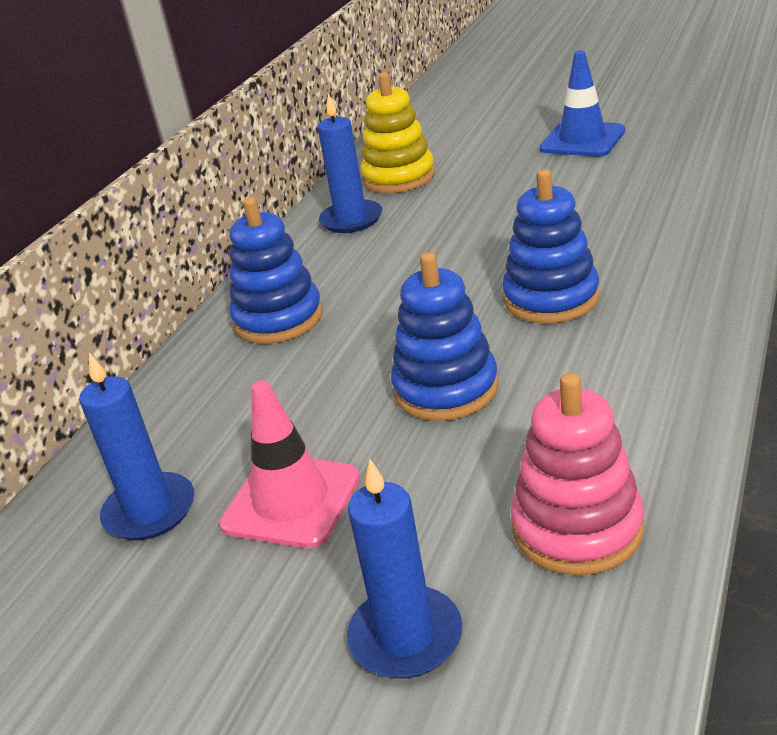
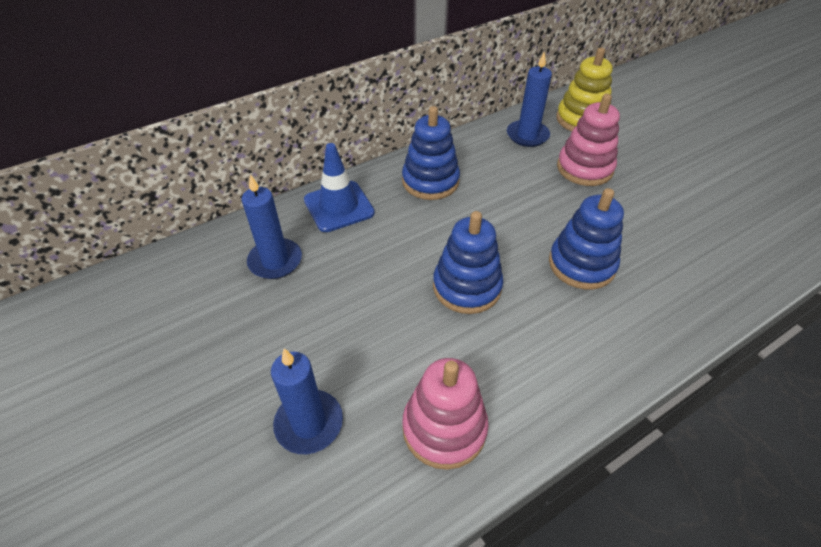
camera: 30 degrees right, 15 degrees up
pink traffic cone [220,380,360,548] -> none
blue traffic cone [539,50,625,157] -> blue traffic cone moved to [304,143,375,232]
none -> pink stacking toy [557,94,620,186]

